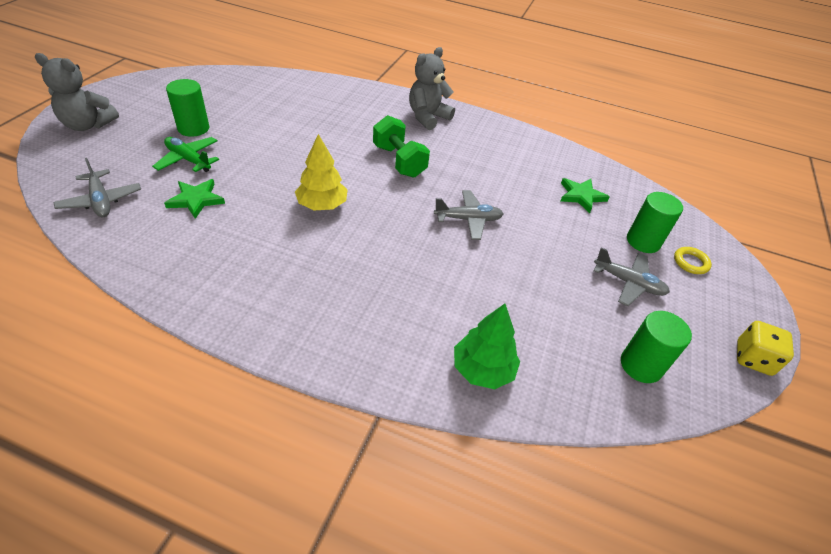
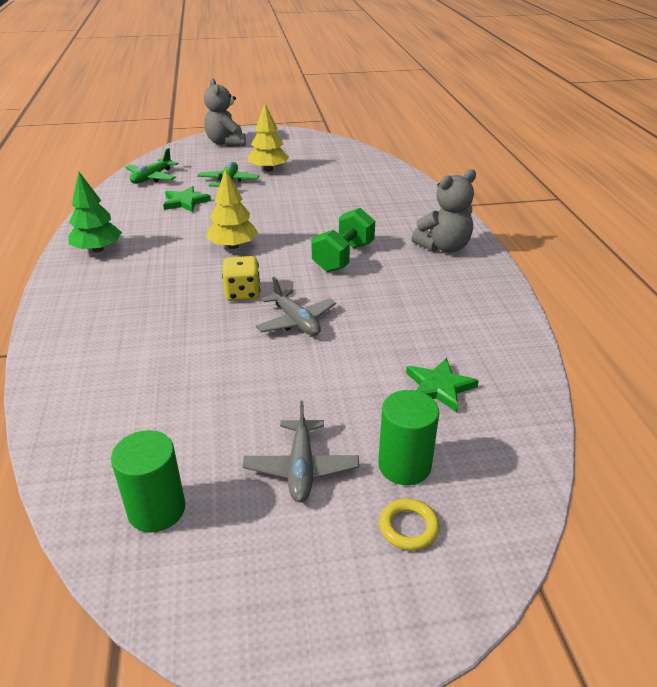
camera: 65 degrees right, 10 degrees down
grey plane [53,158,141,217] -> green plane [125,148,178,184]
green cylinder [166,79,210,137] -> yellow tree [248,103,289,171]
grey teddy bear [409,47,455,130] -> grey teddy bear turned 135 degrees clockwise [411,169,476,253]
green tree [454,304,520,389] -> green tree moved to [68,172,122,253]
yellow dice [737,321,794,376] -> yellow dice moved to [222,256,260,301]

